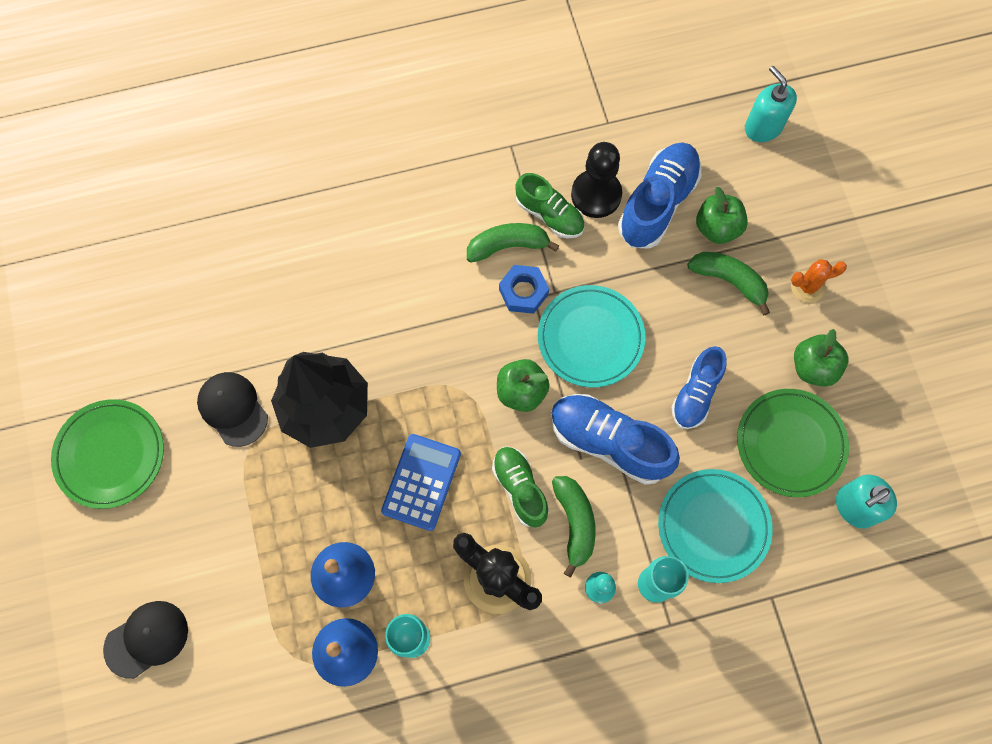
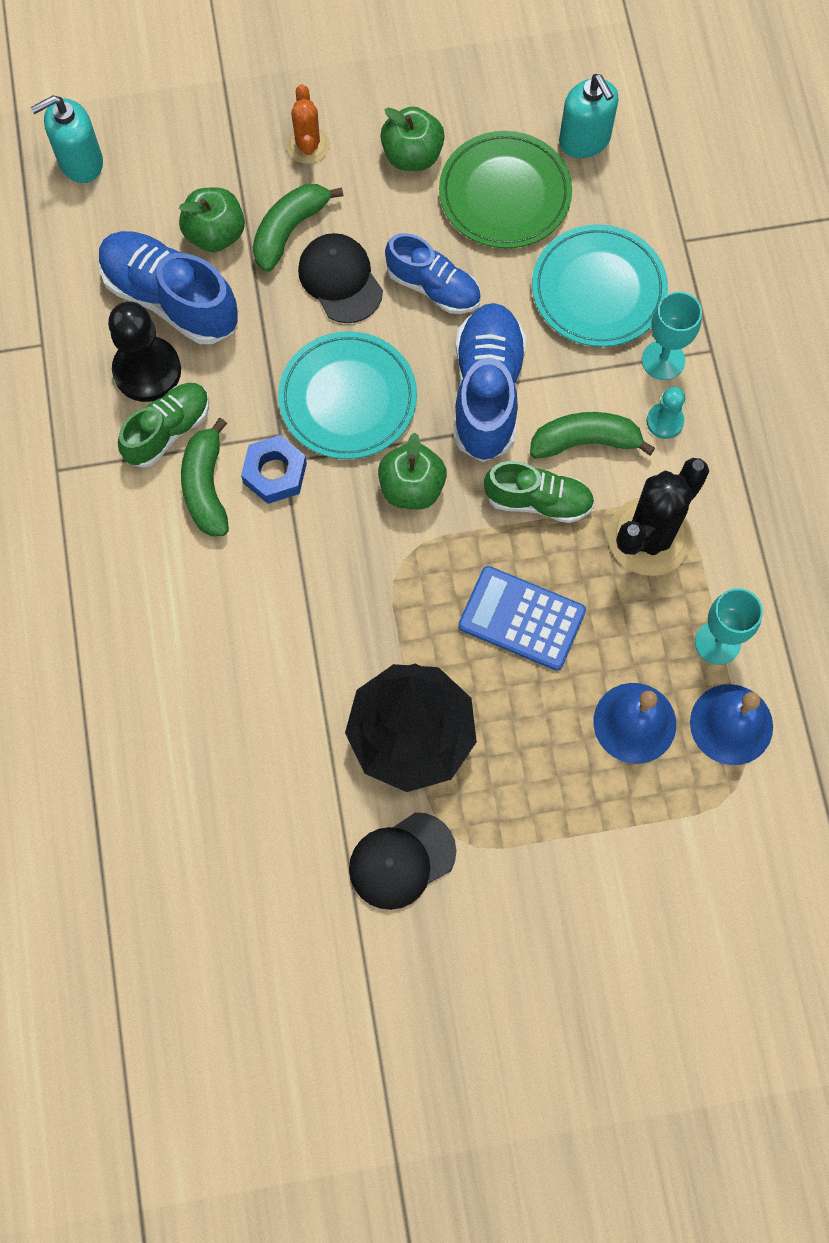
camera: 85 degrees left, 0 degrees up
green plate [51,399,164,509] -> none
black cap [103,601,188,679] -> black cap moved to [298,233,383,323]
green shoe [492,447,549,528] -> green shoe turned 150 degrees counterclockwise [484,461,595,523]
blue shoe [551,394,680,485] -> blue shoe turned 150 degrees clockwise [454,303,526,462]

